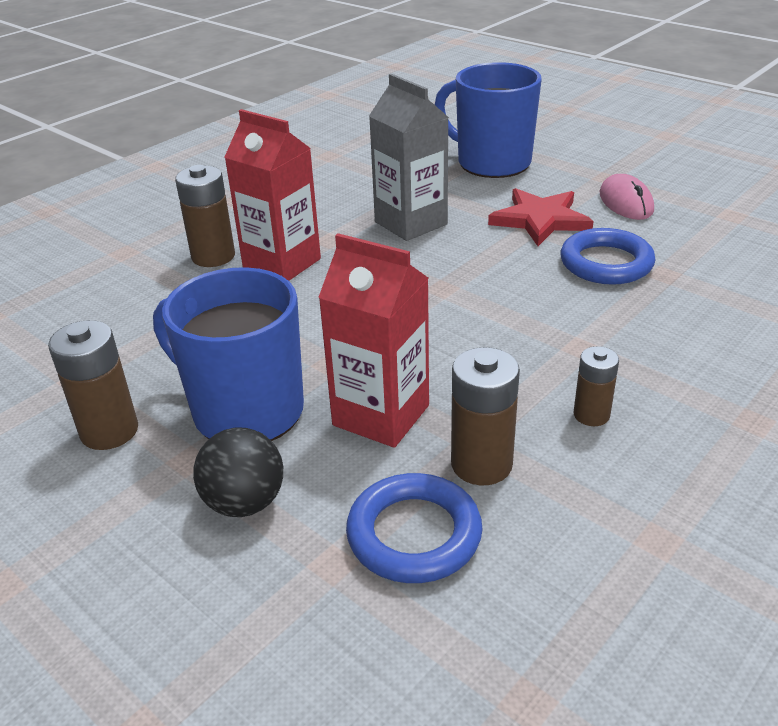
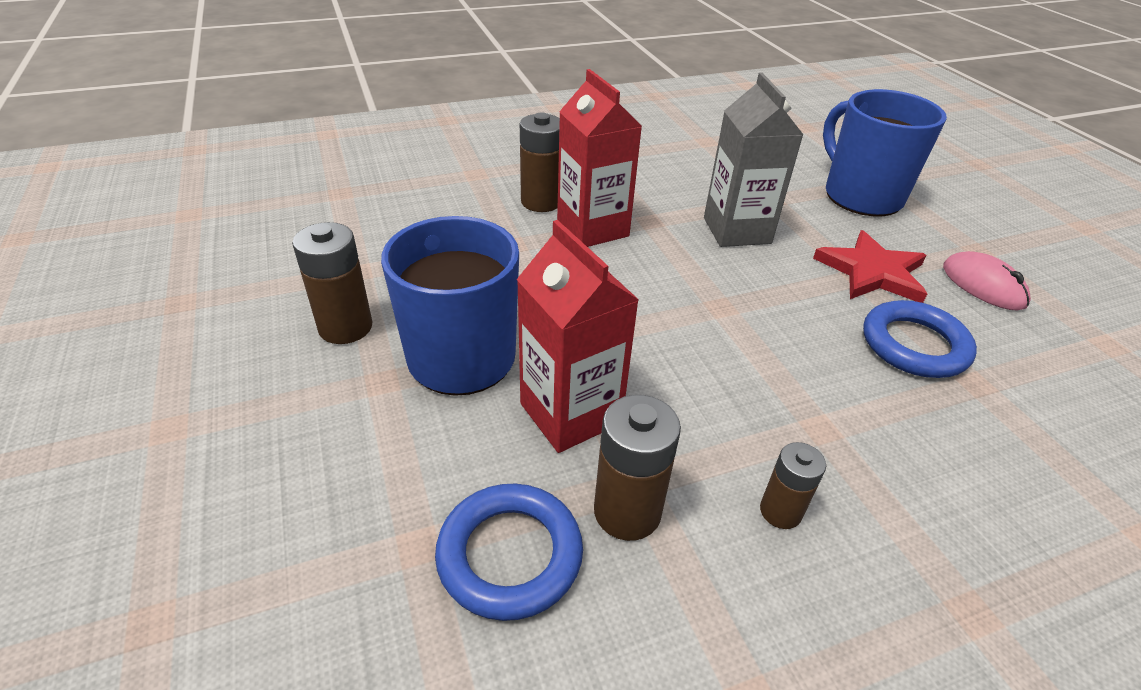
camera: 25 degrees right, 5 degrees up
black ball [193,428,283,517] -> none
pink mouse [600,174,654,220] -> pink mouse turned 45 degrees counterclockwise [943,251,1031,311]

